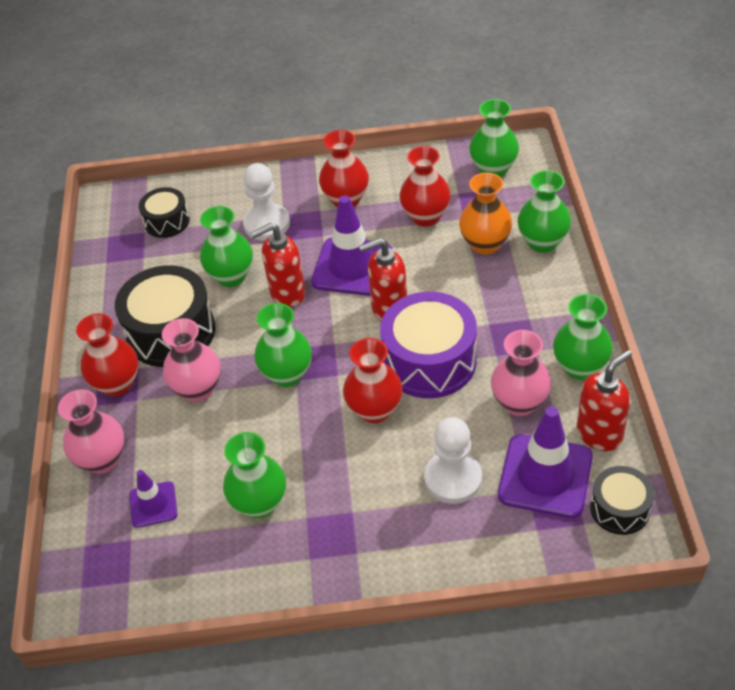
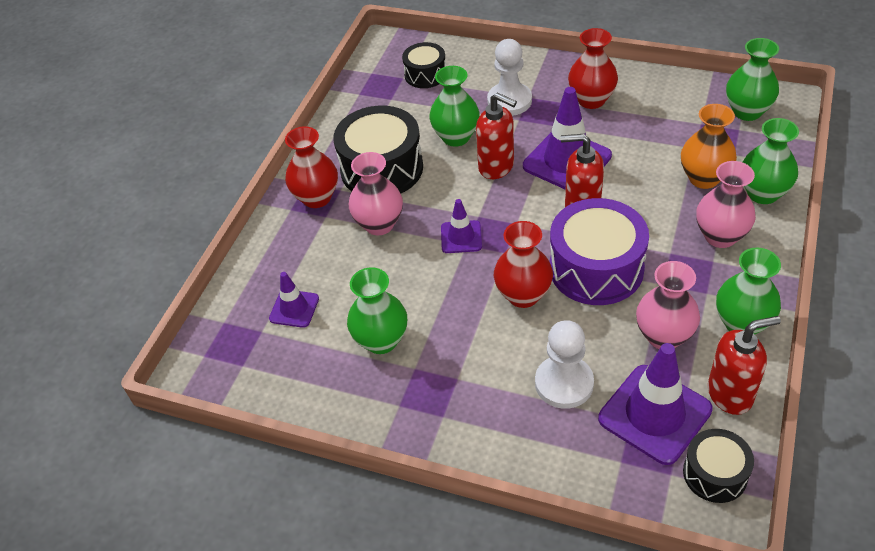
camera: 25 degrees right, 0 degrees up
pink vase [58,389,125,474] -> pink vase moved to [696,161,756,248]
red soap dispenser [251,223,305,308] -> red soap dispenser turned 150 degrees counterclockwise [476,93,517,179]
green vase [254,303,312,387] -> purple traffic cone [441,199,482,253]
red vase [399,146,451,227] -> none

